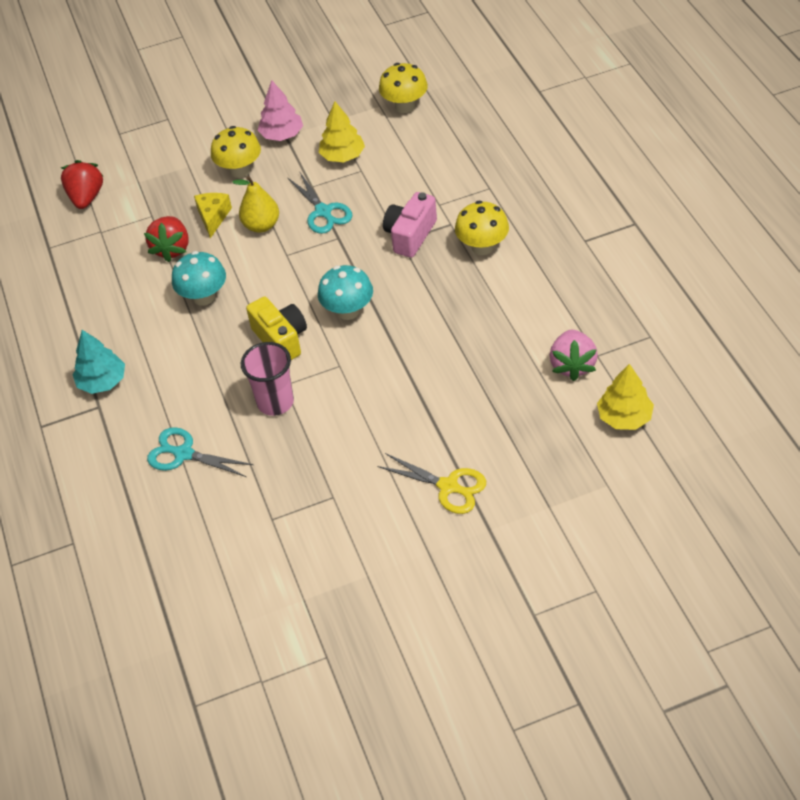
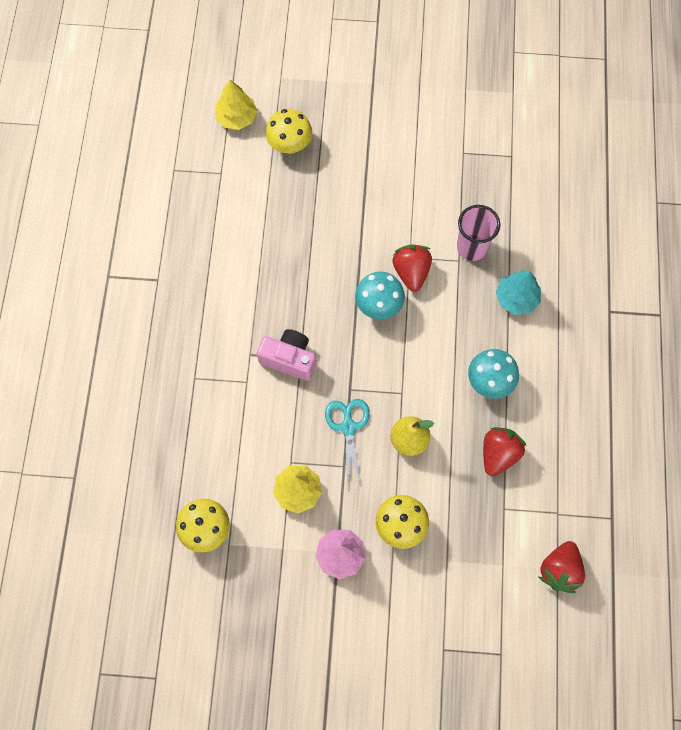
camera: 160 degrees left, 20 degrees up
turquoise tree [73,330,125,394] -> turquoise tree moved to [496,270,541,315]
turquoise scissors [147,427,253,477] -> none
yellow cheese [194,193,232,238] -> none
yellow camera [246,297,307,360] -> none
yellow scissors [377,453,486,514] -> none
pink camera [383,192,437,258] -> pink camera turned 120 degrees counterclockwise [257,329,316,381]
yellow mushroom [455,200,509,255] -> yellow mushroom moved to [266,109,312,154]
pink strawberry [550,330,598,381] -> none
none -> red strawberry [392,245,432,292]

